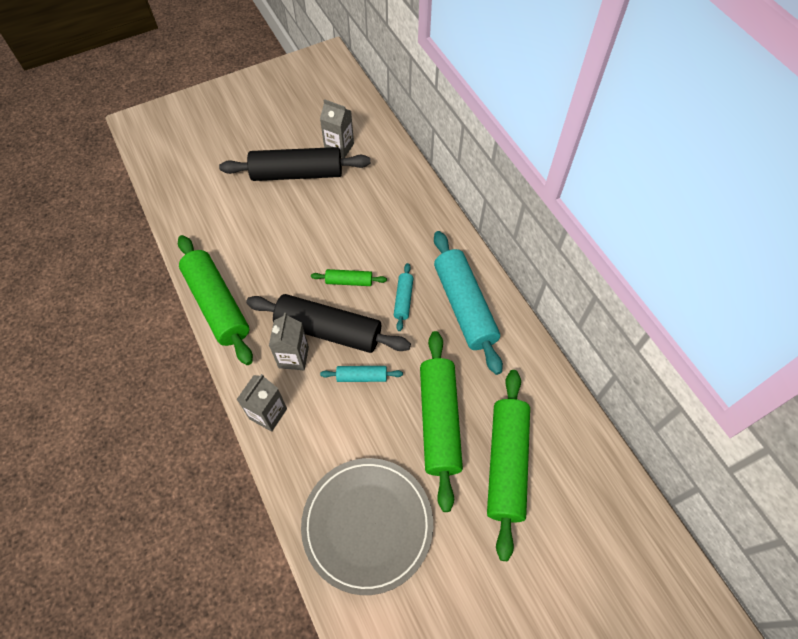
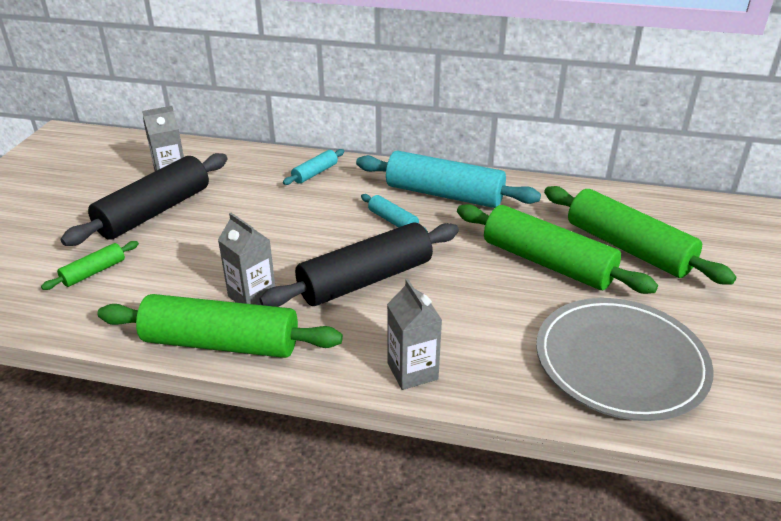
camera: 50 degrees left, 25 degrees down
grey carton [269,313,309,370] -> grey carton moved to [218,213,275,305]
green rolling pin [311,269,387,286] -> green rolling pin moved to [41,241,139,290]
turquoise rolling pin [320,366,403,382] -> turquoise rolling pin moved to [283,149,345,185]

